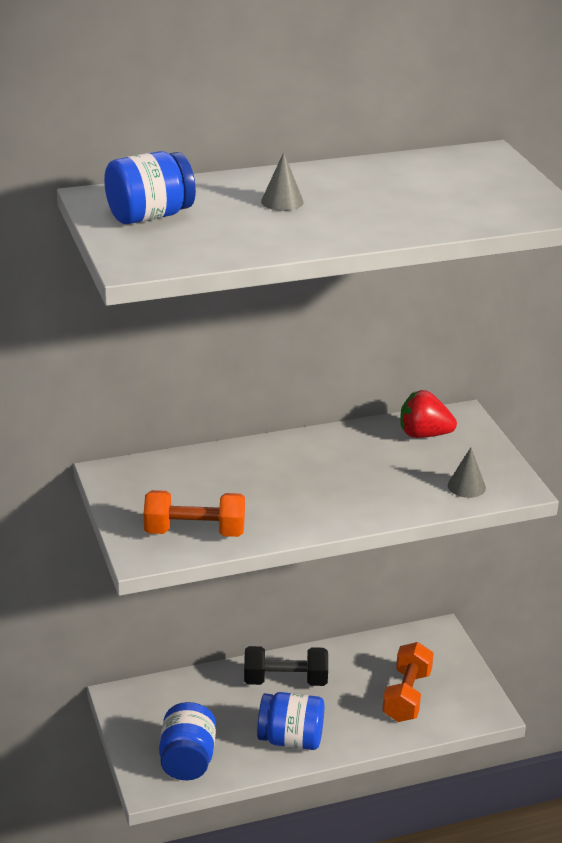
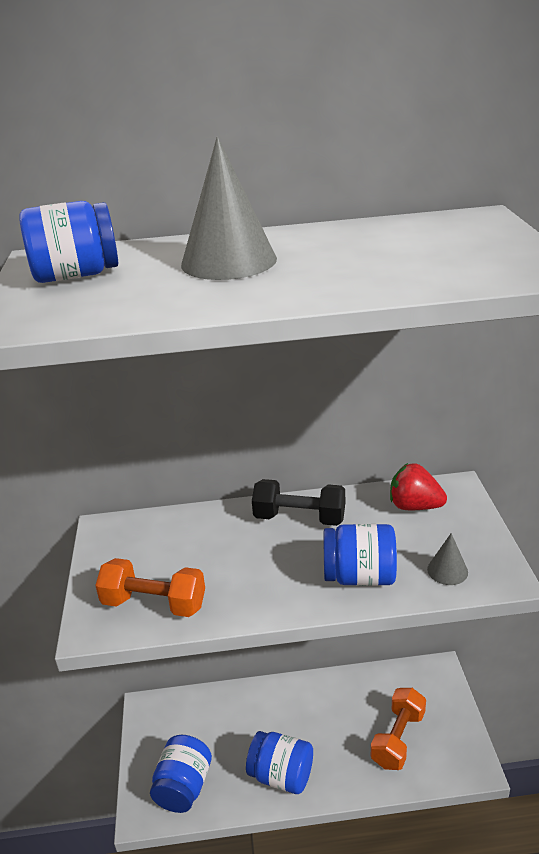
camera: 15 degrees right, 0 degrees up
black dumbbell [244,646,328,686] -> black dumbbell moved to [252,479,345,526]
grey cone [261,152,304,211] -> grey cone [181,136,277,280], size x2.02
none -> blue jar [324,524,397,586]

